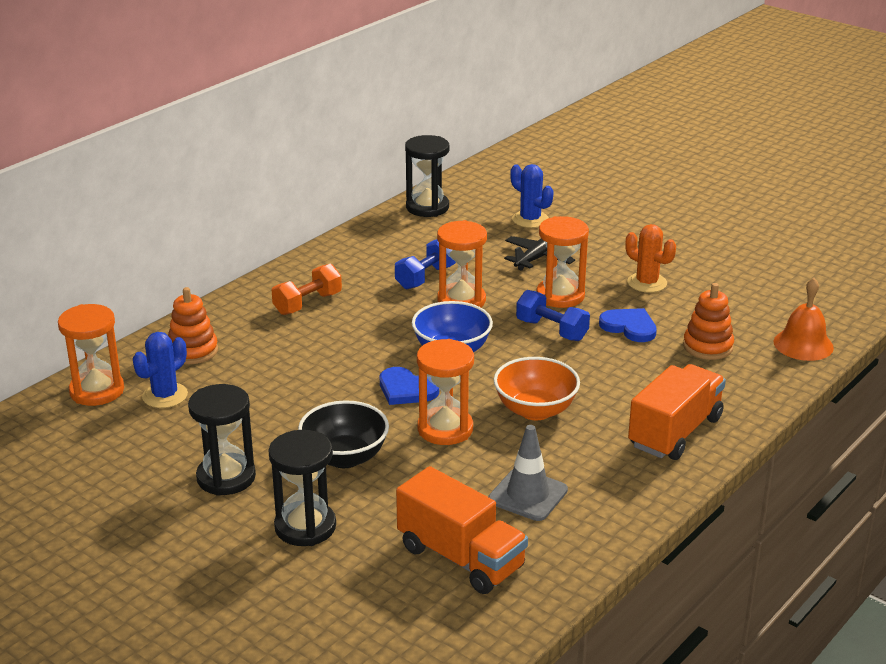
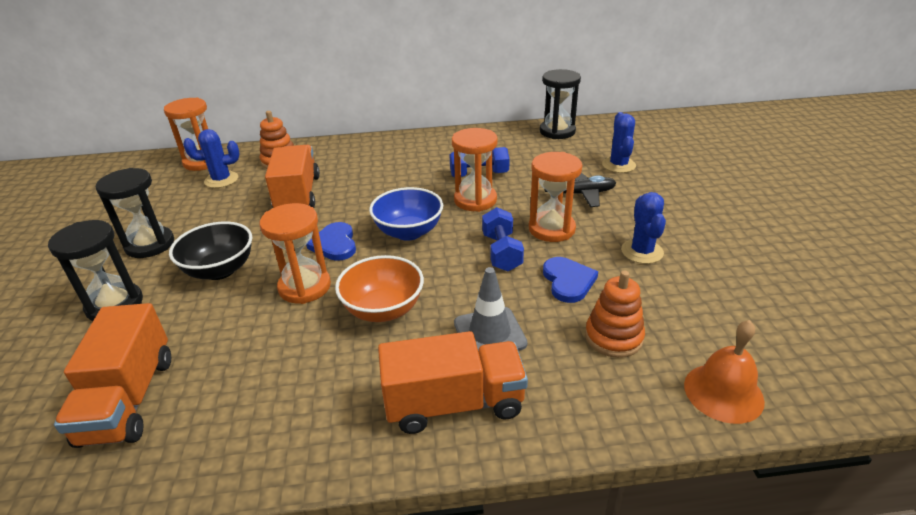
camera: 45 degrees right, 5 degrees up
orange dumbbell [272,264,342,315] -> none
grey traffic cone [488,425,568,521] -> grey traffic cone moved to [454,267,528,351]
orange cactus [625,224,676,293] -> blue cactus [621,192,666,264]
none -> orange truck [265,145,320,208]

